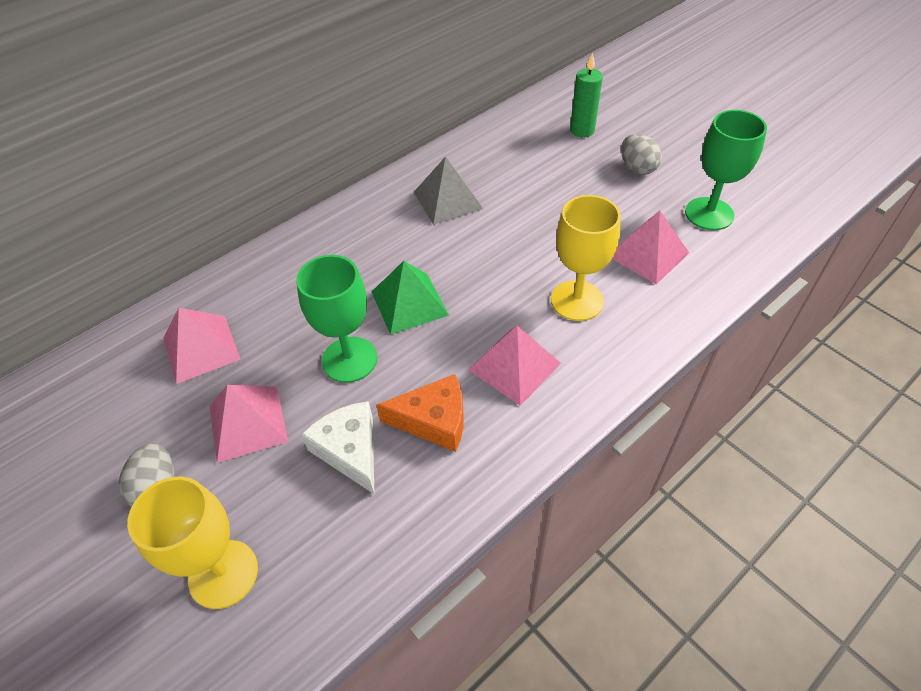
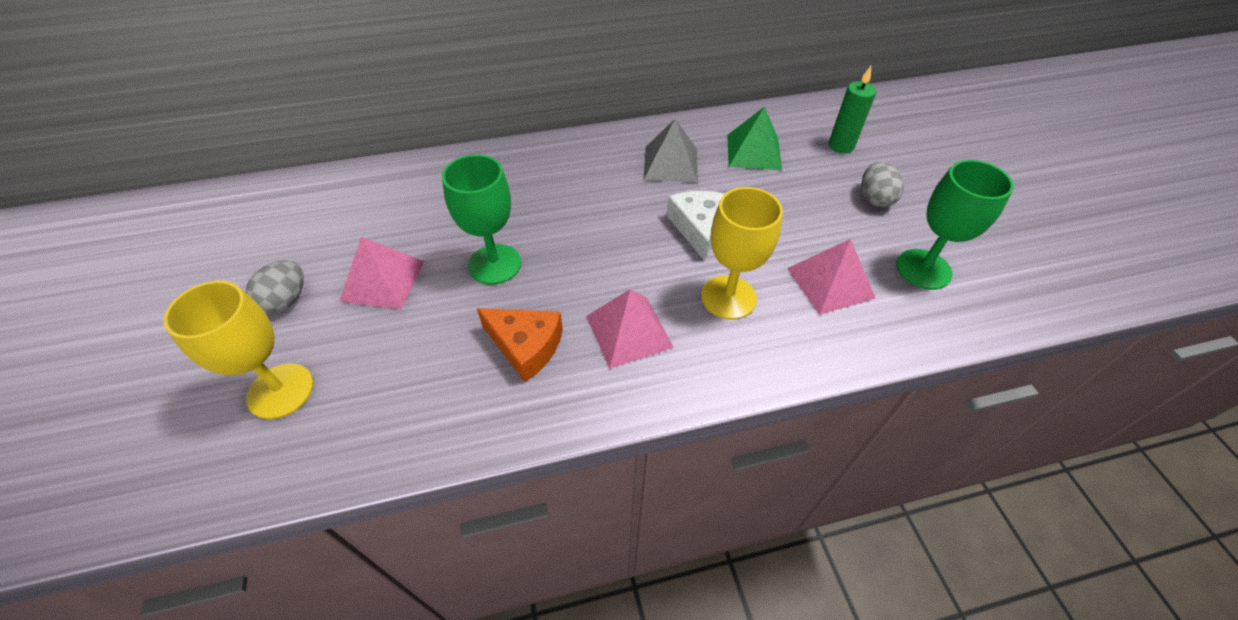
camera: 25 degrees right, 0 degrees up
pink pyramid [163,308,241,384] -> none
white cheese [301,401,374,494] -> white cheese moved to [667,191,725,261]
green pyramid [372,261,449,335] -> green pyramid moved to [727,107,782,170]

